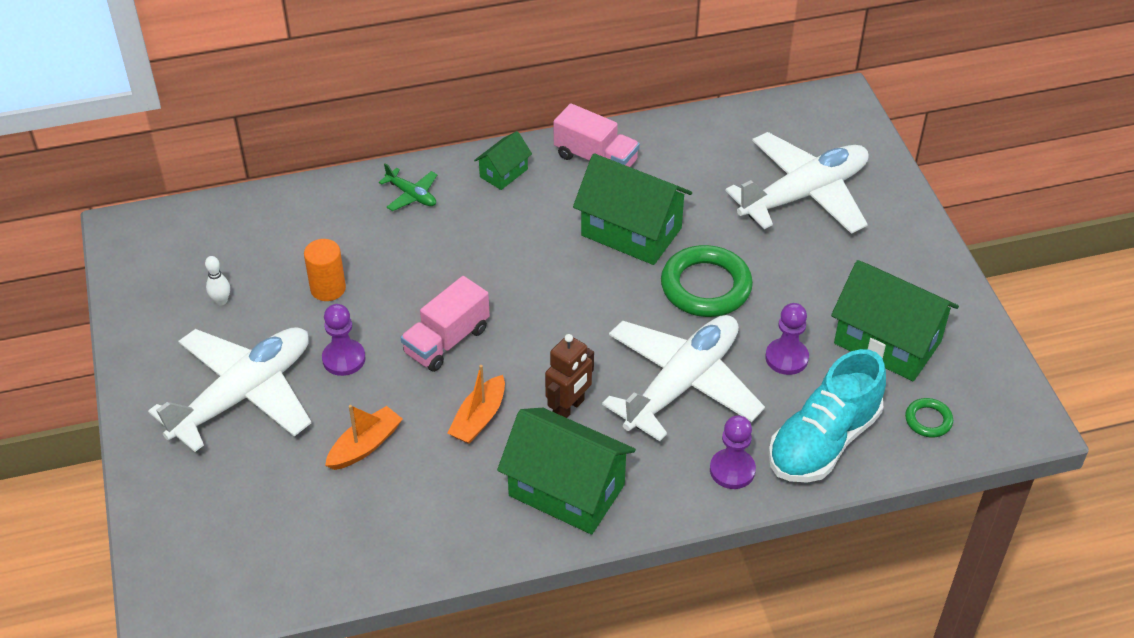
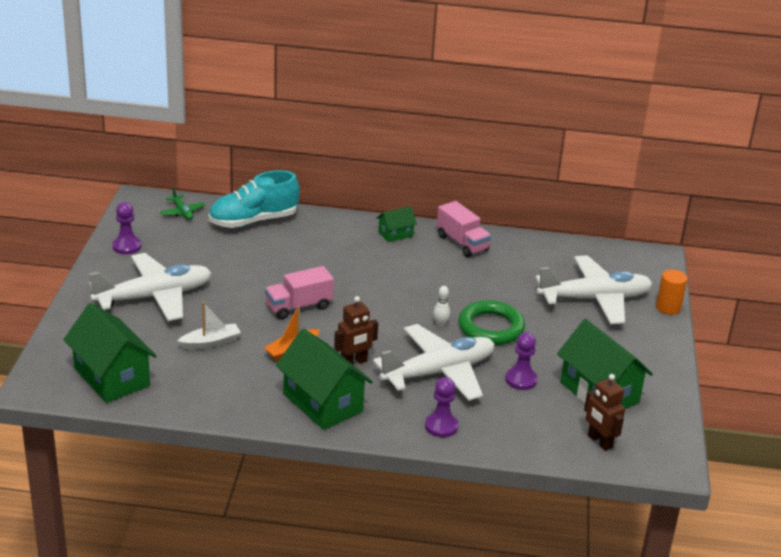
camera: 20 degrees right, 15 degrees down
white bowling pin [205,256,230,305] -> white bowling pin moved to [433,286,450,327]
orange cylinder [304,239,346,301] -> orange cylinder moved to [656,269,688,315]
purple pawn [322,304,366,376] -> purple pawn moved to [112,202,141,254]
orange boat [325,405,402,470] -> white boat [177,302,241,350]
green plane [379,163,438,211] -> green plane moved to [160,187,205,220]
green house [573,153,692,265] -> green house moved to [63,303,157,403]
turquoise shoe [768,349,886,483] -> turquoise shoe moved to [209,170,300,228]
green ring [905,398,953,438] -> brown robot [584,374,625,451]

